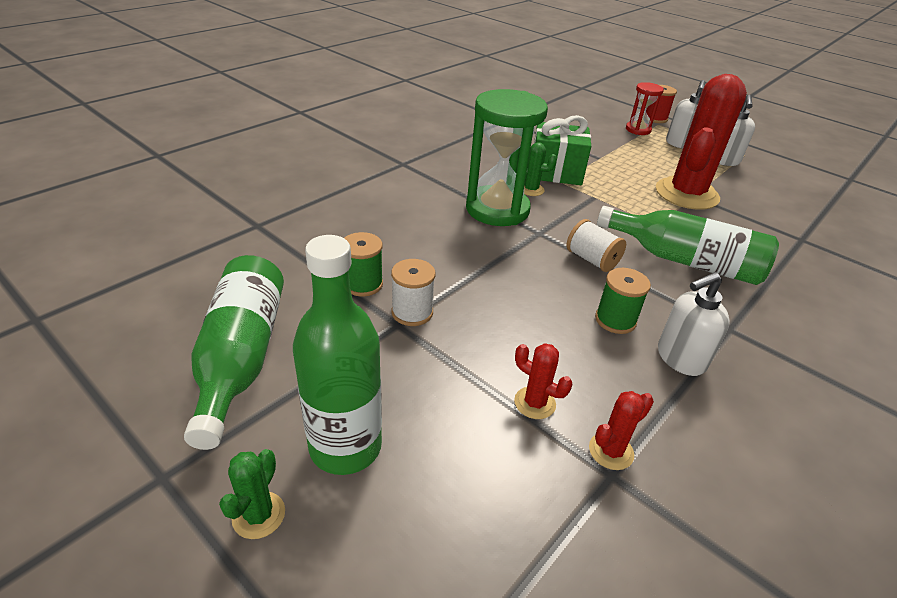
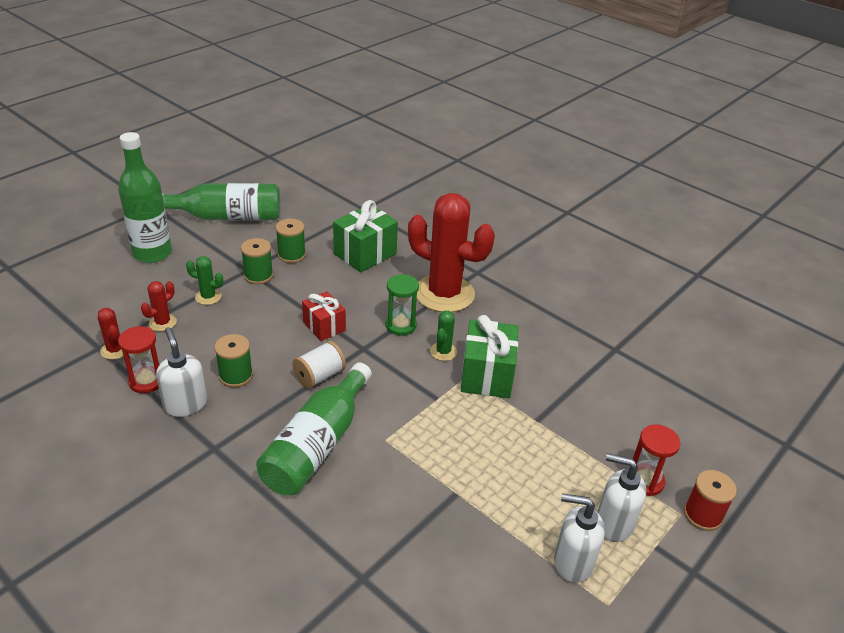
camera: 90 degrees right, 0 degrees up
green cactus [219,449,285,539] -> green cactus moved to [186,256,223,305]
white spool [391,259,436,326] -> green spool [241,238,273,284]
green hourglass [466,89,548,226] -> green hourglass [385,274,419,336], size x0.51
red cactus [656,74,747,210] -> red cactus moved to [408,193,495,312]
none -> red hourglass [118,326,159,393]
none -> red gift [302,291,346,341]
none -> green gift [333,200,398,272]

